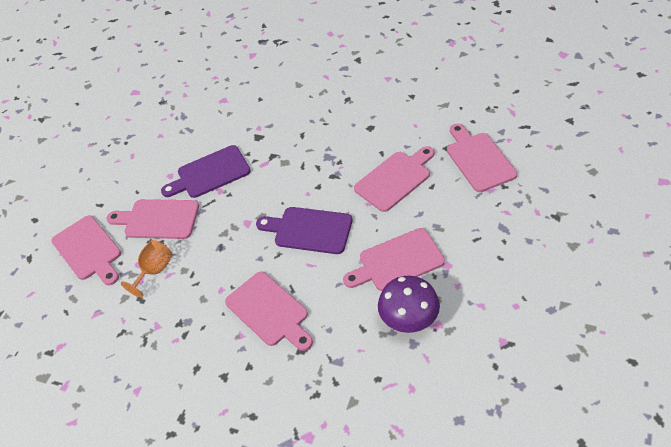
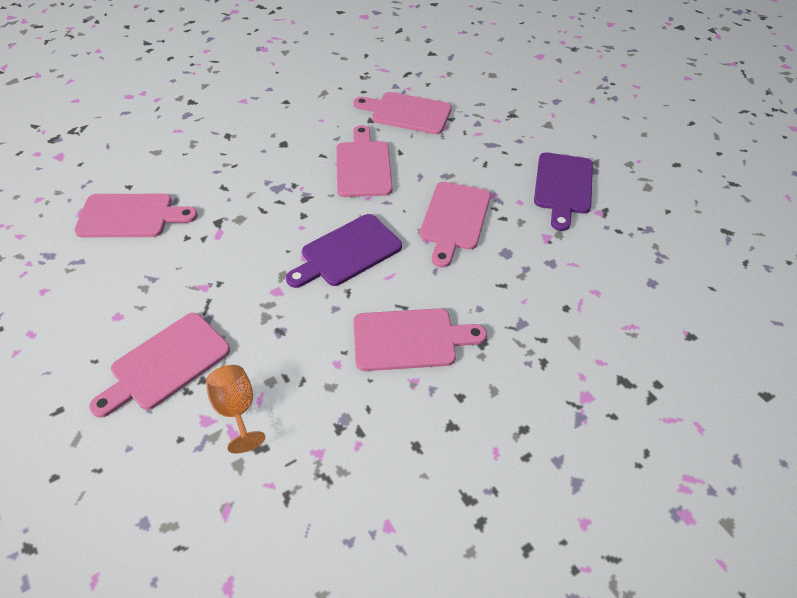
camera: 60 degrees left, 0 degrees up
pink cutting board [51,215,121,285] -> pink cutting board moved to [74,194,198,237]
purple cutting board [161,145,251,198] -> purple cutting board moved to [534,152,593,231]
purple mushroom [378,276,440,333] -> none

